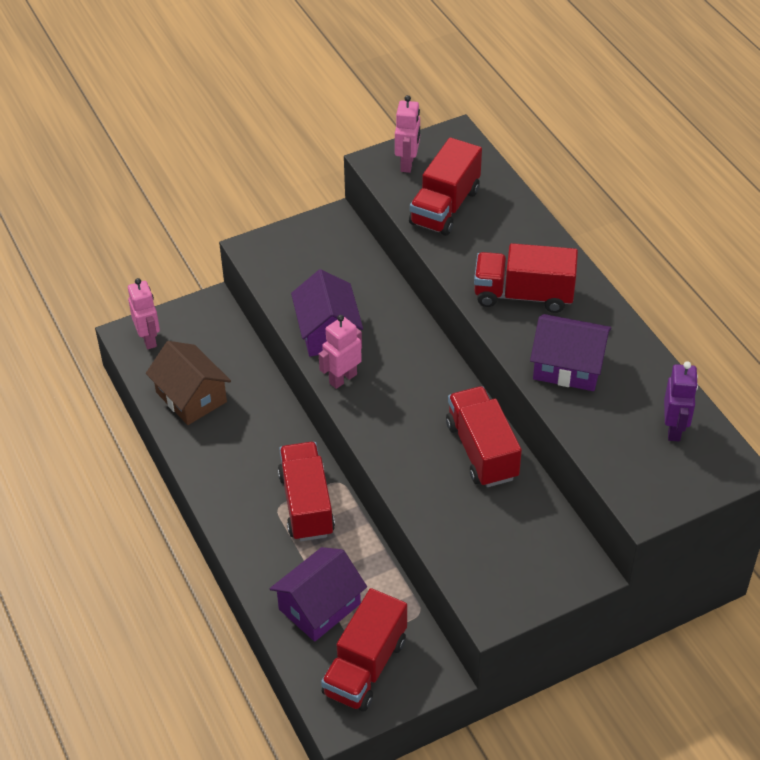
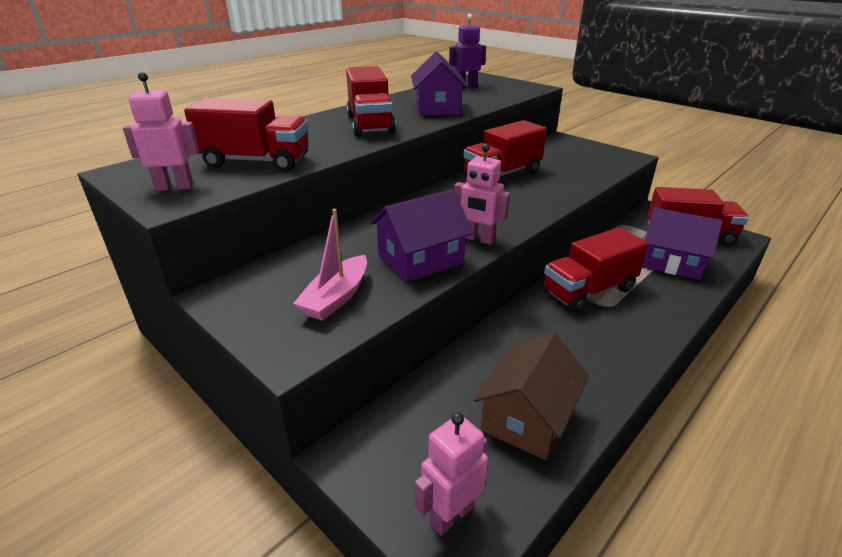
camera: 110 degrees left, 15 degrees down
none -> pink boat [293,209,367,321]

